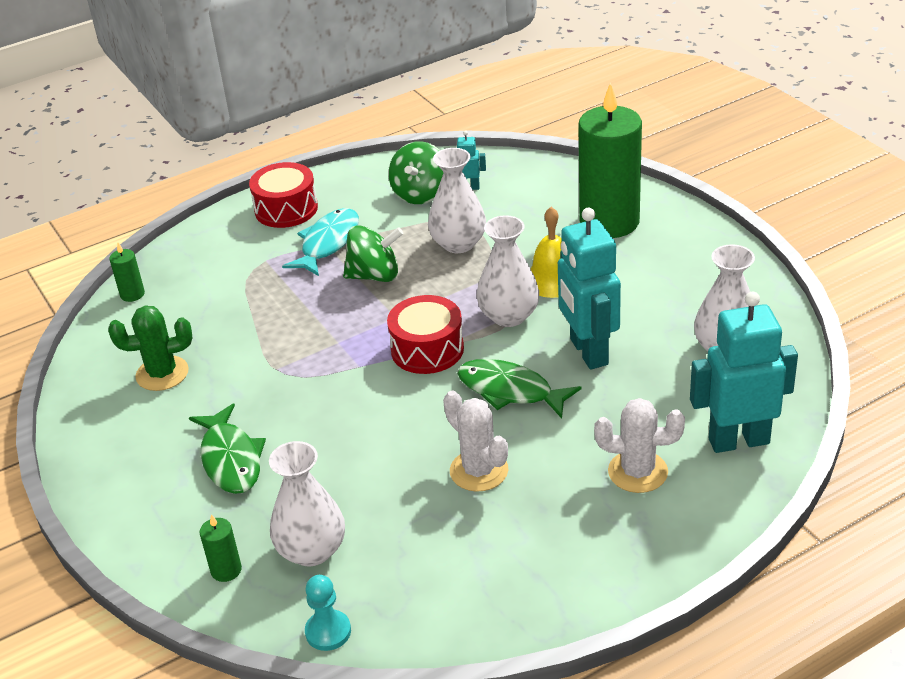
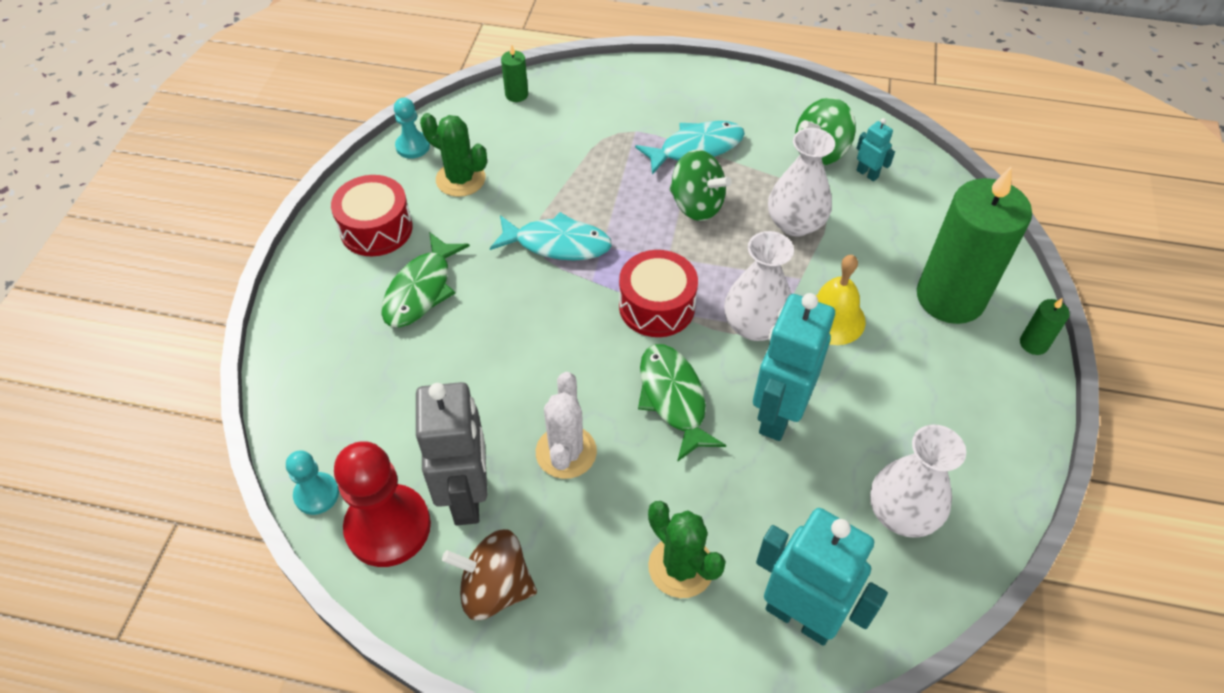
camera: 40 degrees right, 15 degrees up
green candle [200,514,242,582] -> green candle moved to [1020,298,1070,355]
red drum [249,162,318,228] -> red drum moved to [331,175,413,256]
white vase [269,441,345,566] -> none
white cactus [594,398,685,493] -> green cactus [648,501,726,598]
none -> red pawn [334,441,431,567]
none -> turquoise pawn [394,98,430,159]
none -> grey robot [416,382,487,526]
none -> brown spinning top [442,529,537,620]
none -> turquoise fish [490,212,612,261]

